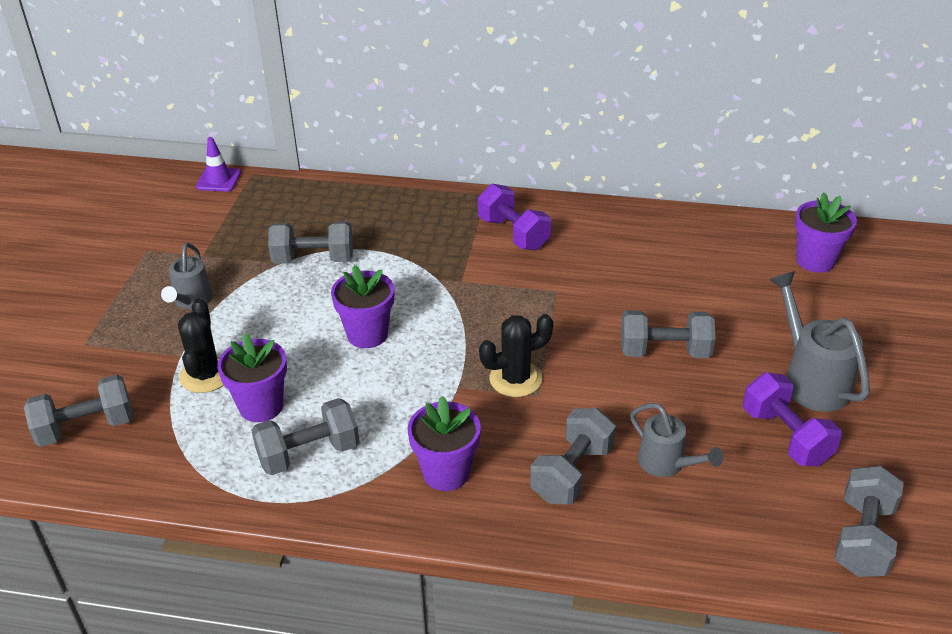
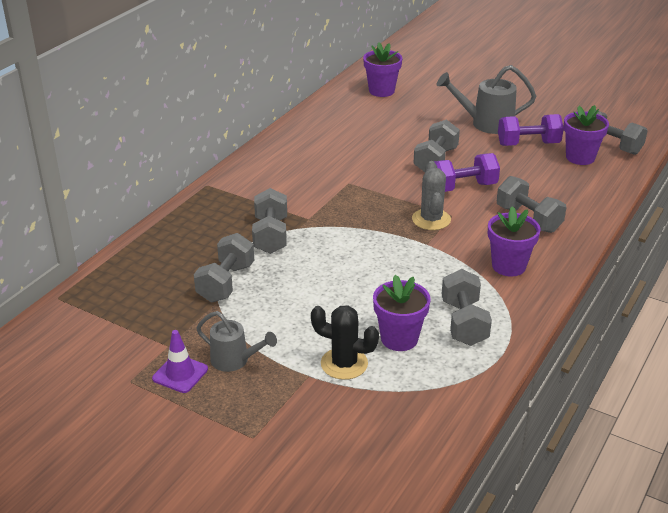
camera: 70 degrees left, 5 degrees down
grey dumbbell [24,374,133,447] -> grey dumbbell moved to [252,188,287,254]
purple traffic cone [196,137,241,192] -> purple traffic cone moved to [152,330,208,393]
purple flower pot [331,265,394,348] -> purple flower pot moved to [564,105,609,165]
purple dumbbell [478,184,551,250] -> purple dumbbell moved to [434,153,500,192]
black cactus [479,314,553,397] -> grey cactus [412,161,451,230]
grey watering can [630,403,723,477] -> none

